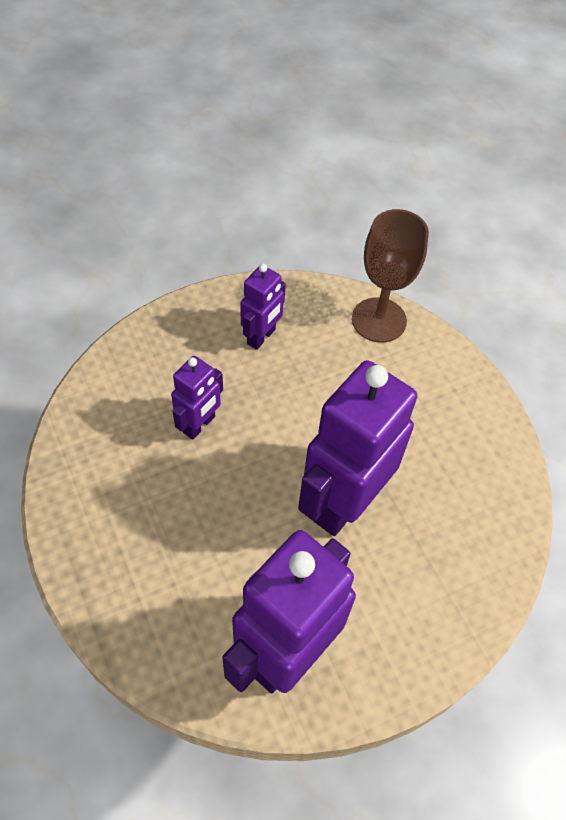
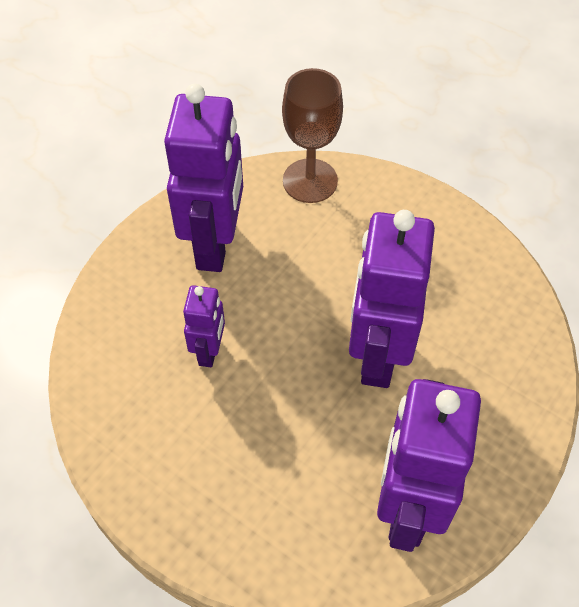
camera: 25 degrees left, 0 degrees up
purple robot [240,264,286,350] -> purple robot [164,84,243,272], size x1.98

